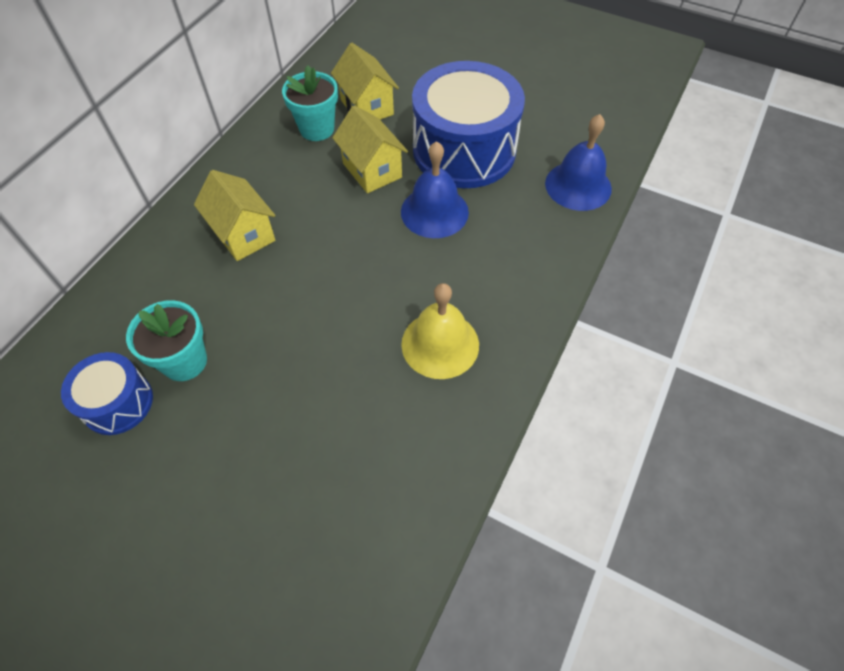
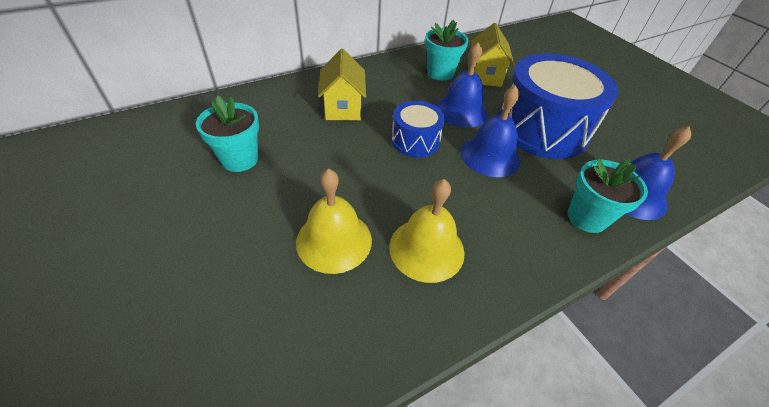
camera: 30 degrees right, 10 degrees down
blue drum [61,352,153,435] -> blue drum moved to [391,101,445,158]
yellow house [333,105,408,193] -> blue bell [435,42,488,128]
none -> yellow bell [296,169,372,274]
none -> turquoise flower pot [568,158,648,233]

